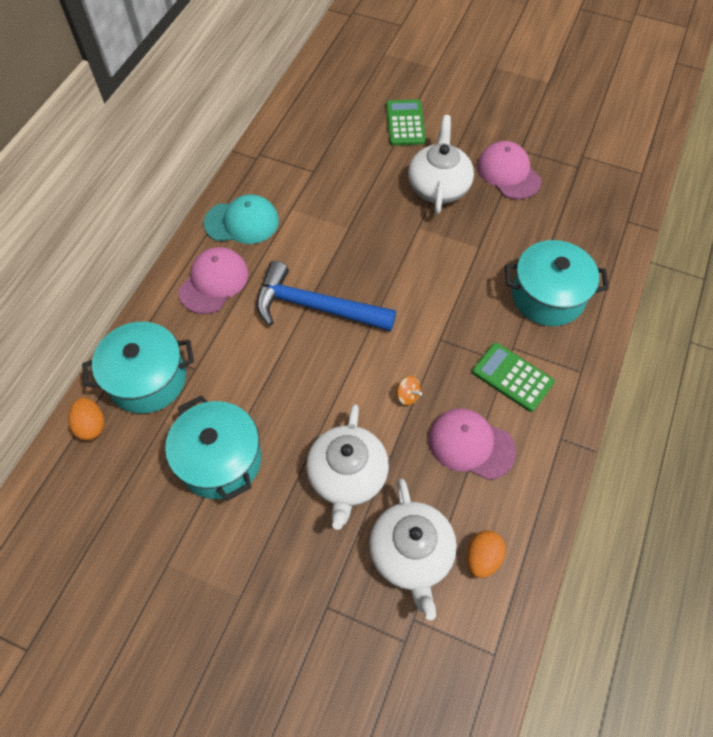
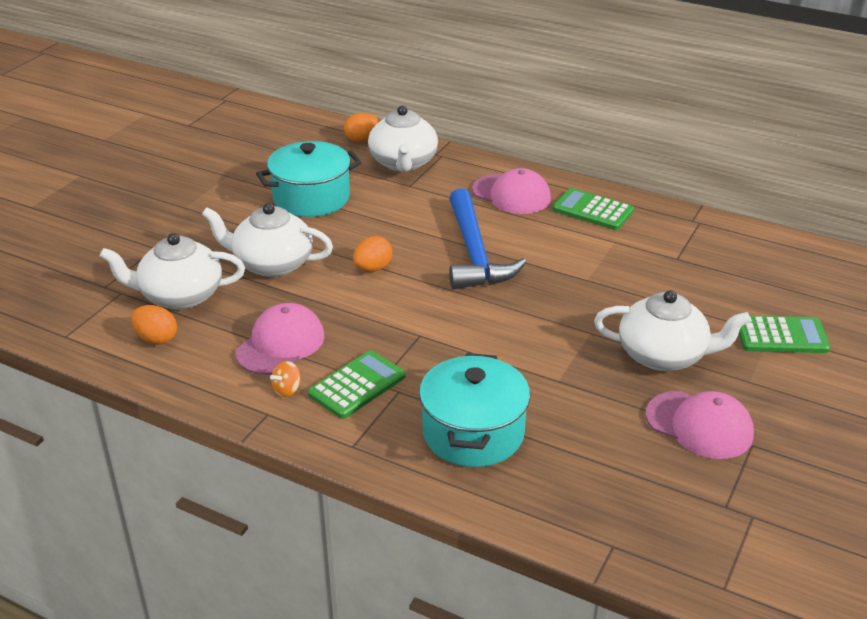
camera: 95 degrees right, 25 degrees down
turquoise pot [82,322,194,414] -> white teapot [368,106,438,172]
turquoise cap [204,194,279,244] -> green calculator [552,188,634,230]
blue hammer [256,261,396,331] -> blue hammer turned 150 degrees clockwise [449,188,526,289]
orange spinning top [396,376,422,405] -> orange spinning top moved to [270,361,301,397]
pink cap [477,141,541,200] -> pink cap turned 60 degrees clockwise [646,391,754,459]
none -> orange egg [353,236,393,272]

